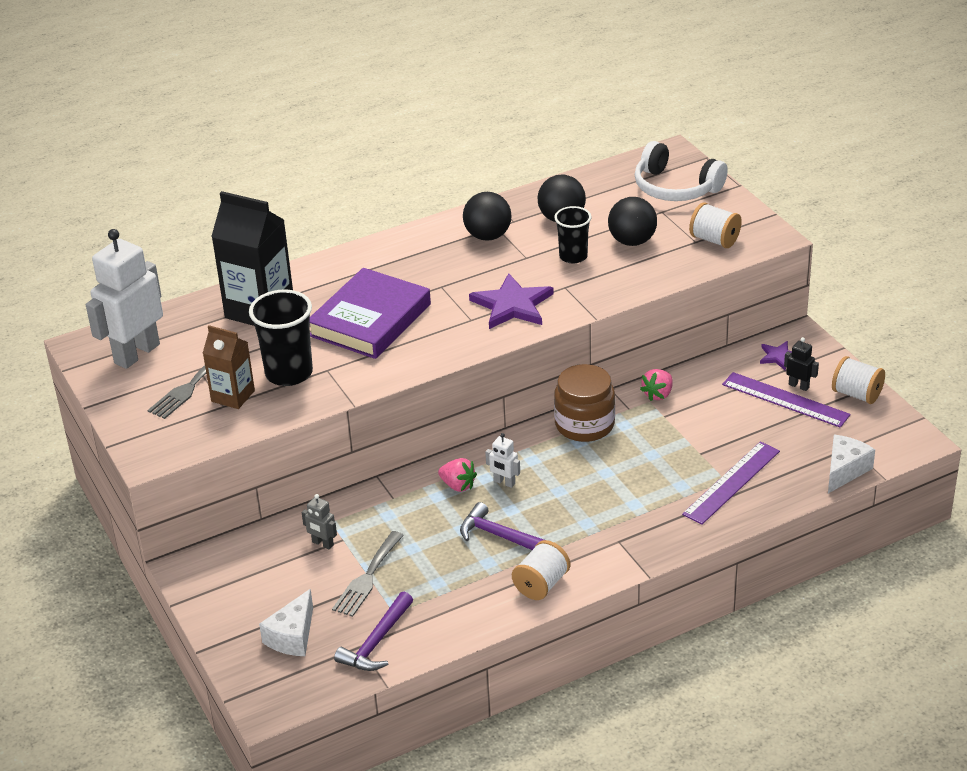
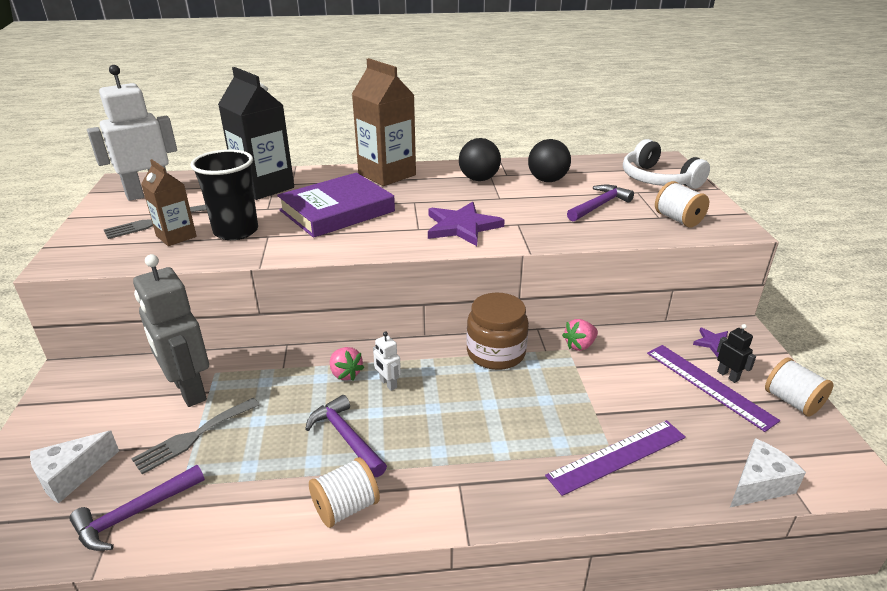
camera: 20 degrees right, 5 degrees down
grey robot [302,494,337,550] -> grey robot [133,254,209,407], size x2.37
black cup [554,206,591,264] -> none
black ball [608,197,657,246] -> purple hammer [567,184,634,221]
none -> brown carton [352,58,416,186]

